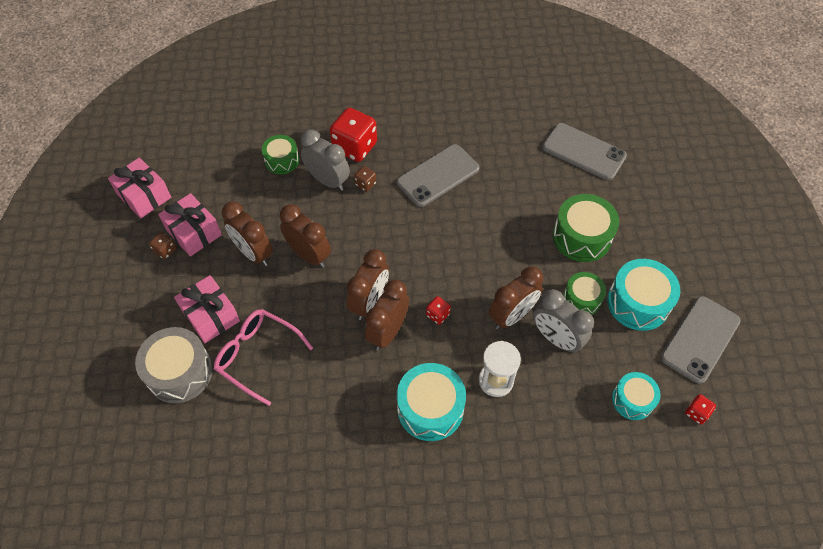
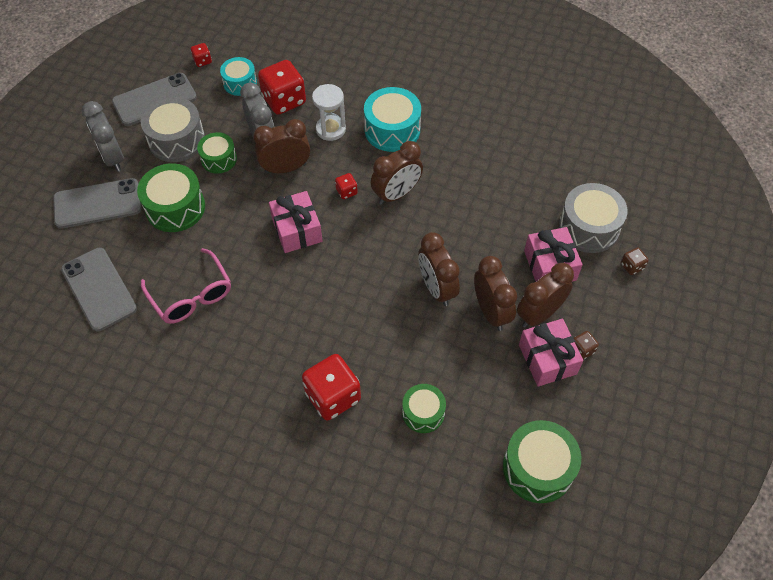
camera: 155 degrees left, 0 degrees up
pink gift [108,158,171,218] -> pink gift moved to [269,191,323,253]
pink glasses [214,309,313,406] -> pink glasses moved to [141,248,231,324]
grey clock [301,129,350,191] -> grey clock moved to [81,101,124,172]
brown clock [347,249,389,320] -> brown clock moved to [517,263,574,328]
brown dice [354,166,376,192] -> brown dice moved to [621,247,648,275]
grey phone [397,144,479,207] -> grey phone moved to [53,178,141,229]
turquoise drum [607,259,680,331] -> grey drum [141,97,205,162]
none -> red dice [258,60,306,115]
none -> green drum [503,420,581,503]

